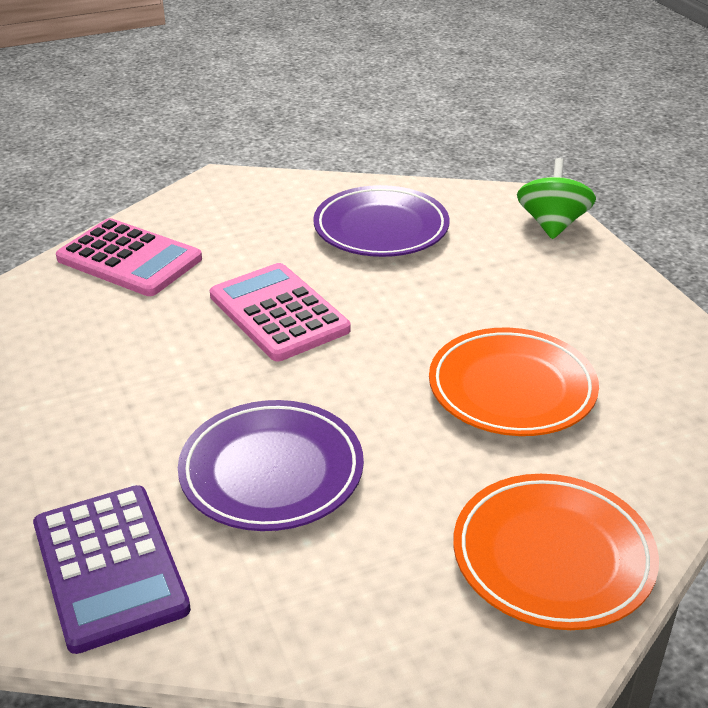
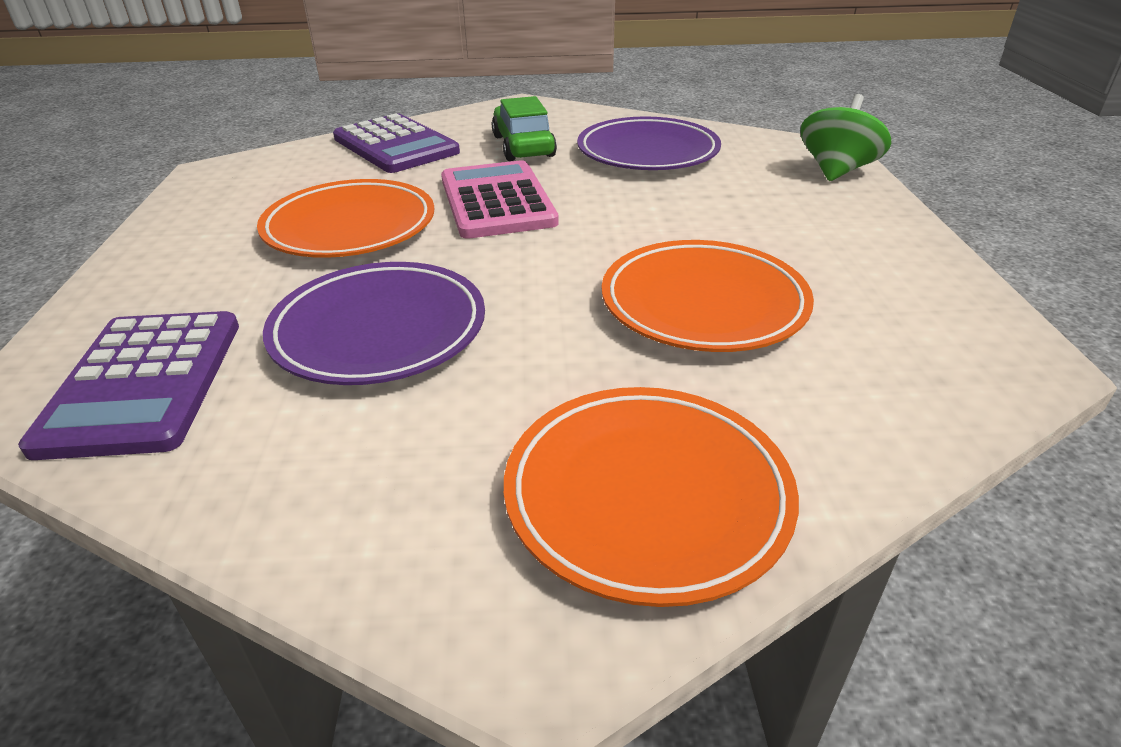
camera: 20 degrees right, 0 degrees up
pink calculator [56,218,202,296] -> purple calculator [333,113,460,173]
none -> orange plate [257,179,434,258]
none -> green car [492,96,557,161]

